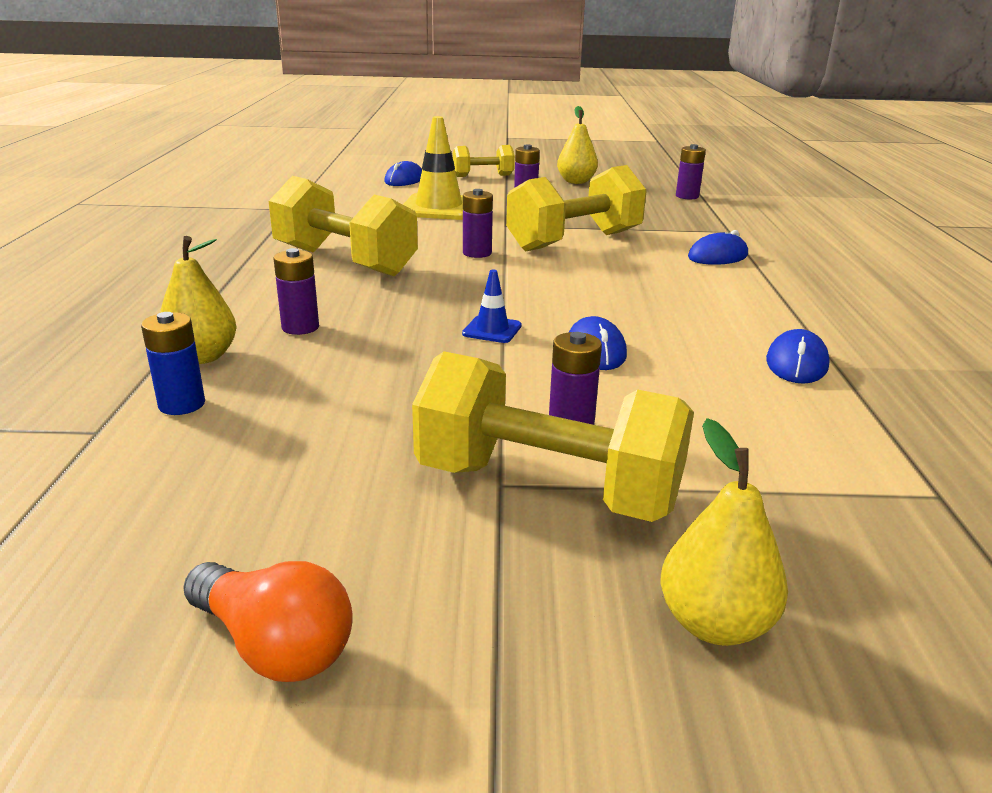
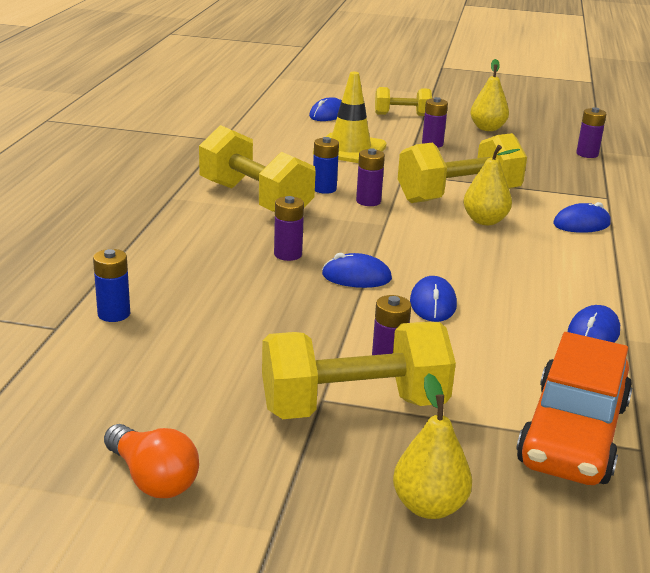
camera: 10 degrees right, 0 degrees up
yellow pear [160,236,237,364] -> yellow pear moved to [463,145,520,225]
purple battery [274,248,319,335] -> purple battery moved to [274,196,304,261]
yellow dumbbell [412,351,694,522] -> yellow dumbbell turned 45 degrees counterclockwise [262,322,456,419]
blue traffic cone [462,270,522,343] -> blue mouse [322,253,392,288]
none -> blue battery [313,137,339,194]
none -> orange car [516,332,632,485]

